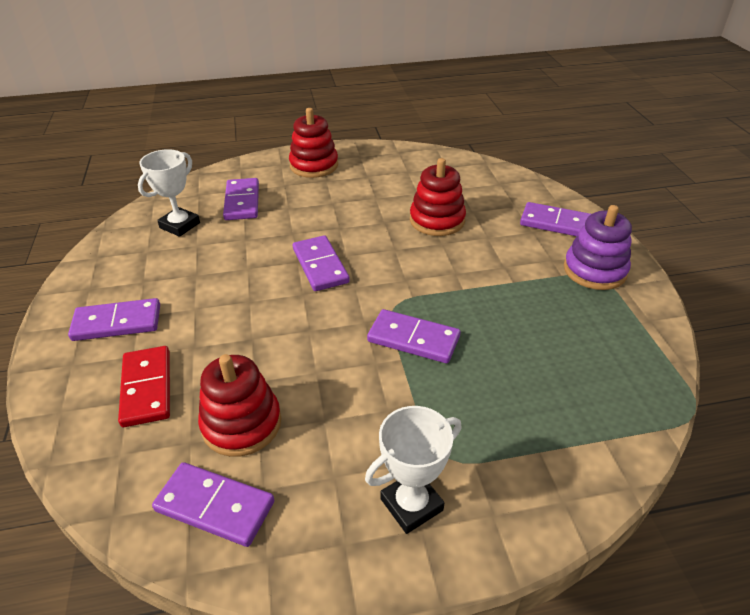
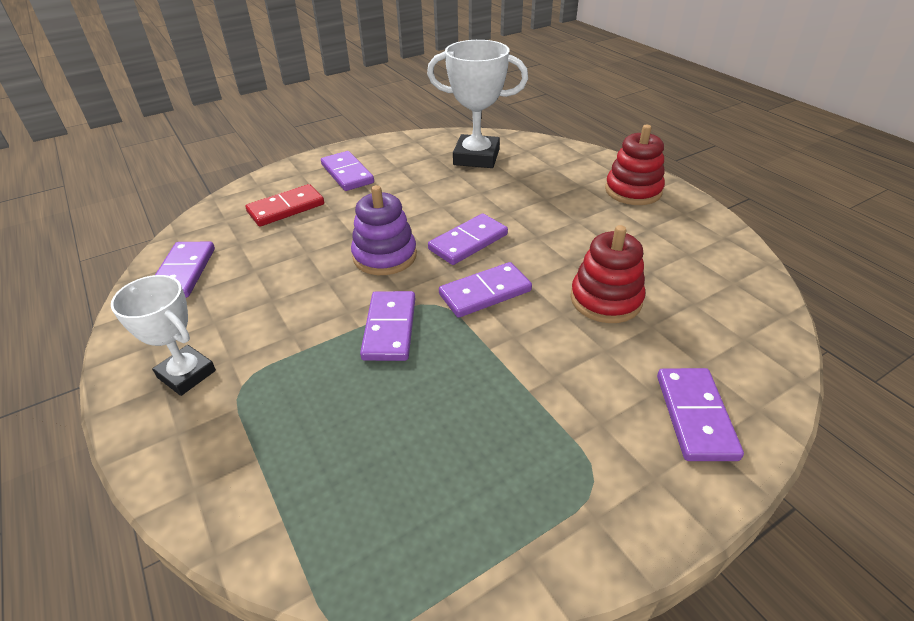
camera: 70 degrees right, 0 degrees up
white trophy [138,149,200,237] -> white trophy [427,40,528,168], size x1.55
red stacking toy [198,354,281,457] -> none
purple domino [223,178,259,220] -> purple domino moved to [439,262,532,318]
purple stacking toy [564,205,632,290] -> purple stacking toy moved to [351,185,417,275]

